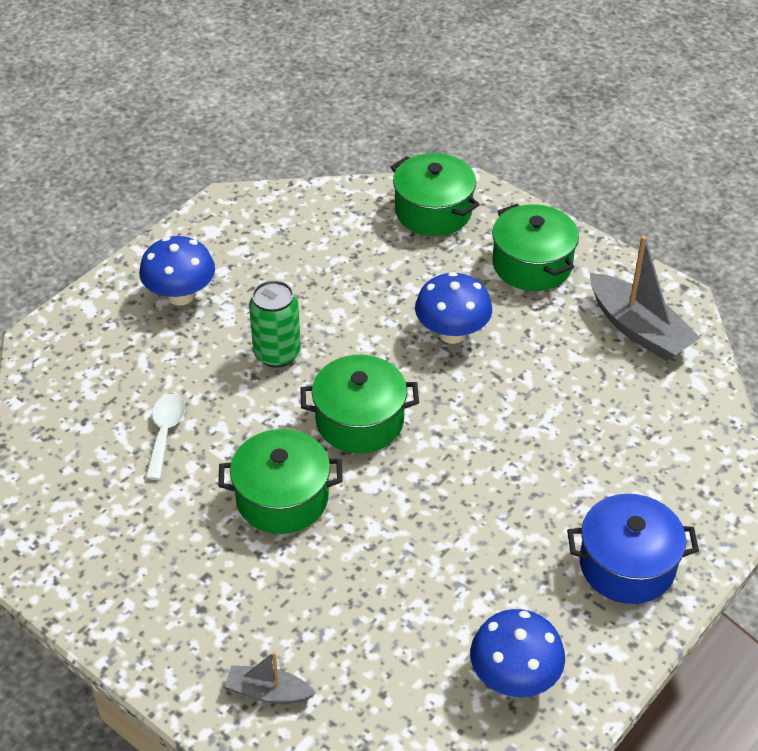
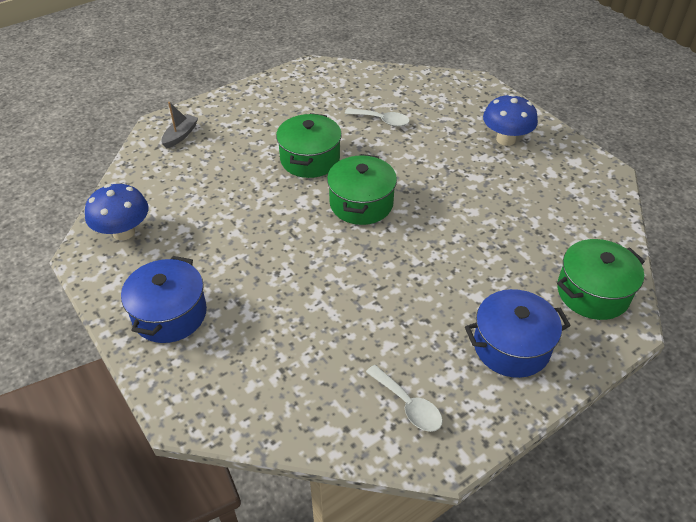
camera: 105 degrees right, 0 degrees up
green can [249,280,301,368] -> none
blue mushroom [415,272,492,344] -> none
green pot [492,204,579,291] -> blue pot [465,289,571,378]
grey boat [590,235,701,361] -> white spoon [366,365,443,432]

